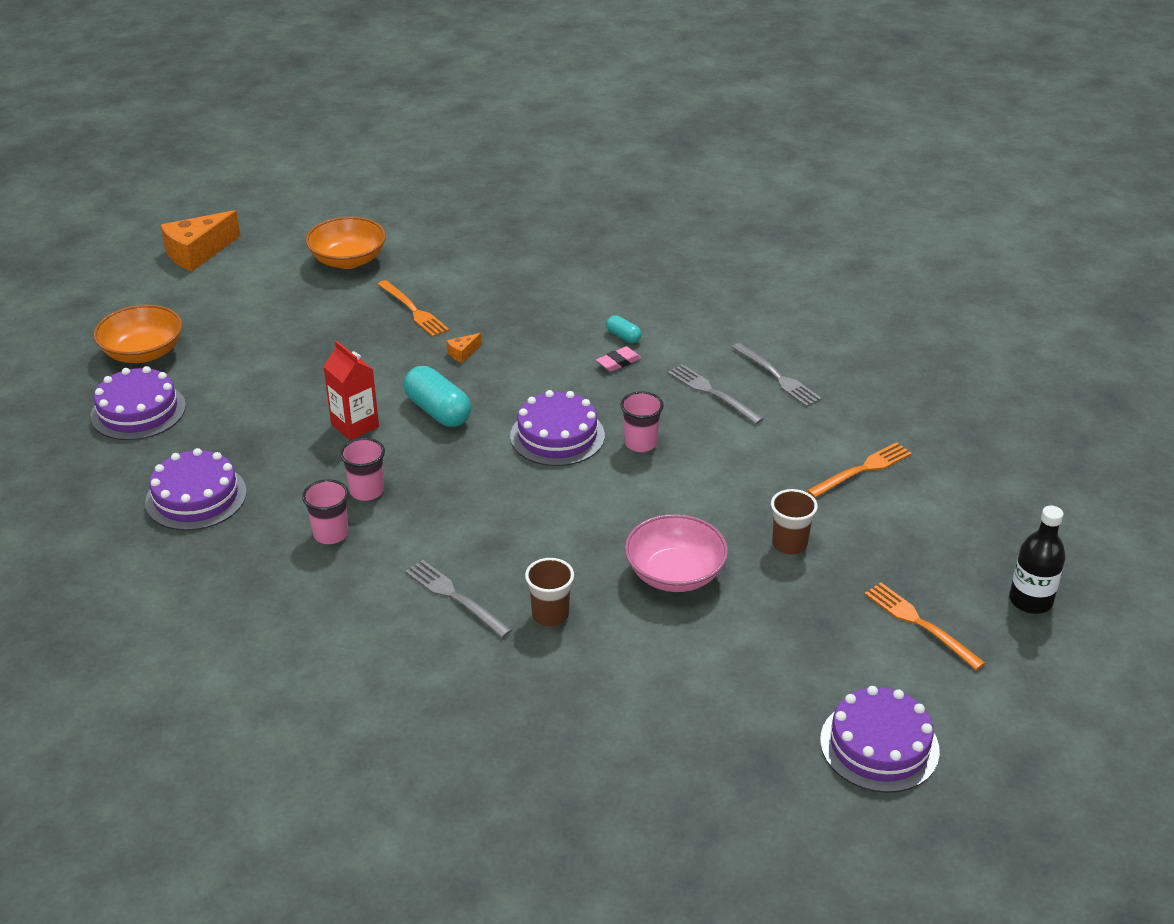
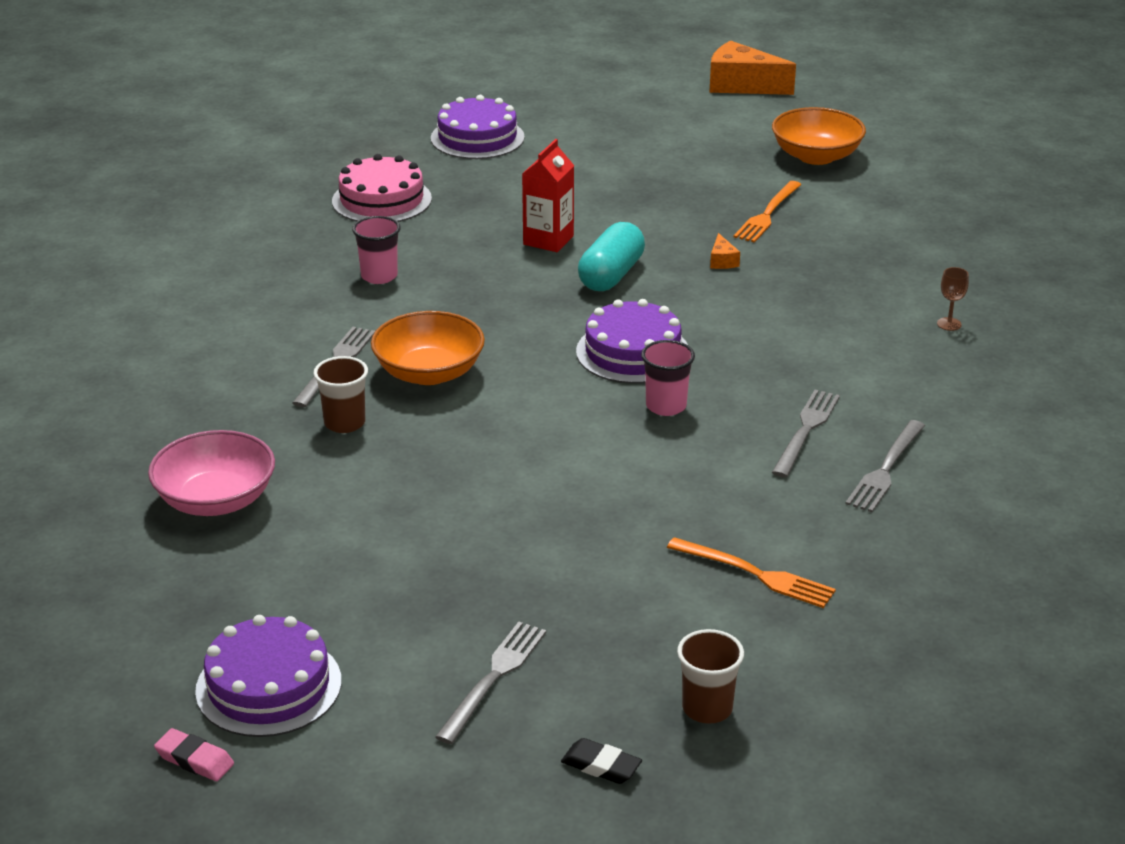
camera: 65 degrees right, 5 degrees down
orange bowl [94,304,183,363] -> orange bowl moved to [371,311,485,385]
purple cake [145,448,247,531] -> pink cake [332,154,432,222]
pink cup [340,438,385,501] -> none
orange cheese [447,333,482,363] -> orange cheese turned 120 degrees counterclockwise [710,233,740,269]
pink eraser [596,346,641,372] -> pink eraser moved to [154,728,234,781]
turquoise capsule [606,315,641,343] -> none
pink bowl [625,514,728,592] -> pink bowl moved to [148,430,275,516]
brown cup [771,489,818,555] -> brown cup moved to [677,629,744,724]
orange fork [865,583,985,670] -> grey fork [435,622,546,744]
black bottle [1009,506,1066,614] -> black eraser [561,738,642,784]
none -> brown goblet [937,267,969,331]

